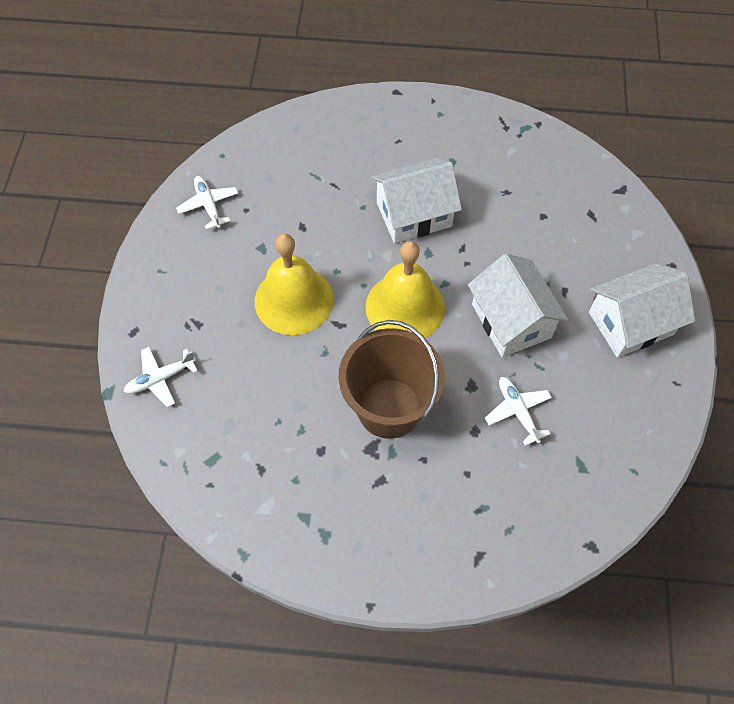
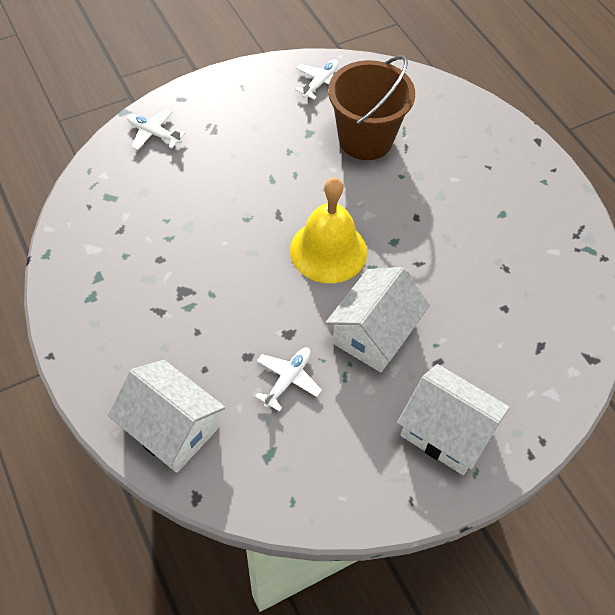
camera: 55 degrees right, 5 degrees down
yellow bell [255,234,334,335] -> none
brown bucket [339,320,445,439] -> brown bucket moved to [328,56,415,160]
white house [371,158,462,243] -> white house moved to [108,360,226,473]

